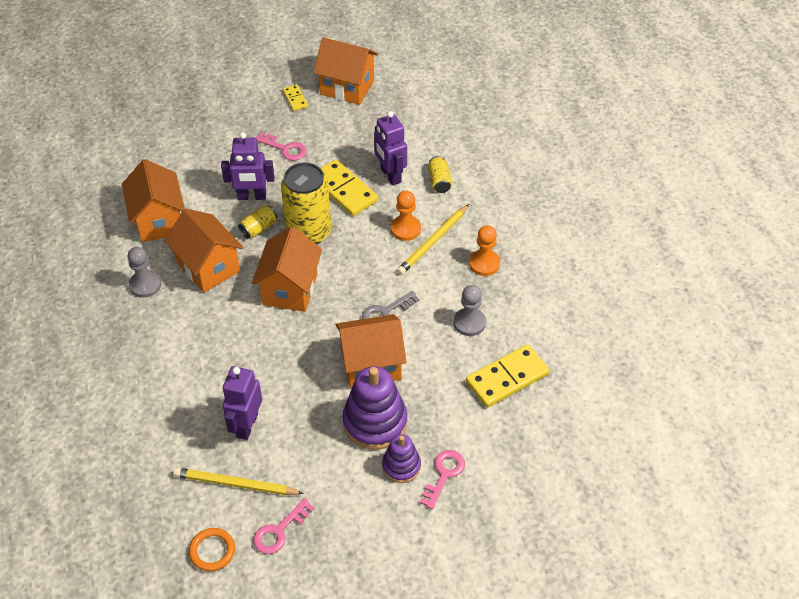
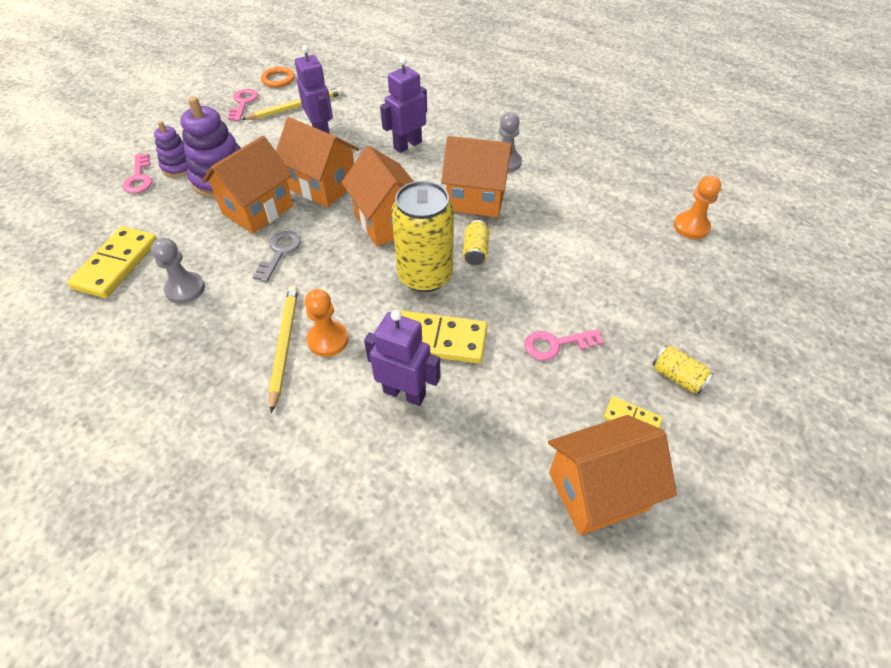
camera: 140 degrees right, 0 degrees up
orange house [122,159,185,242] -> orange house moved to [276,117,359,207]
purple robot [221,132,274,200] -> purple robot moved to [380,57,427,153]
yellow can [428,156,452,193] -> yellow can moved to [652,346,714,394]
orange pawn [469,225,500,276] -> orange pawn moved to [674,175,721,239]

